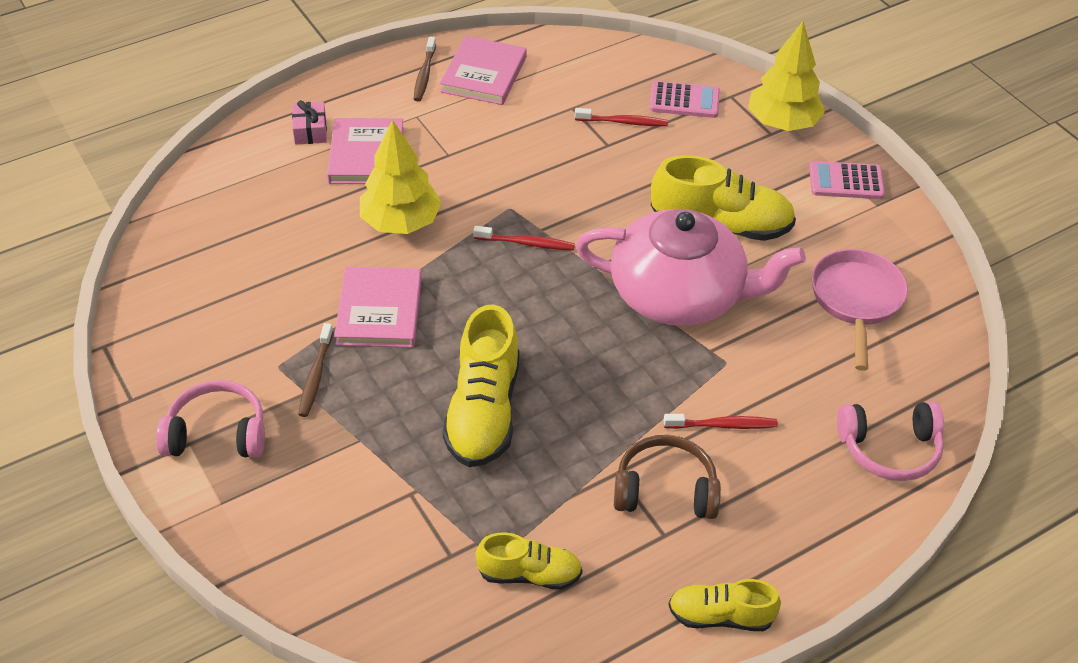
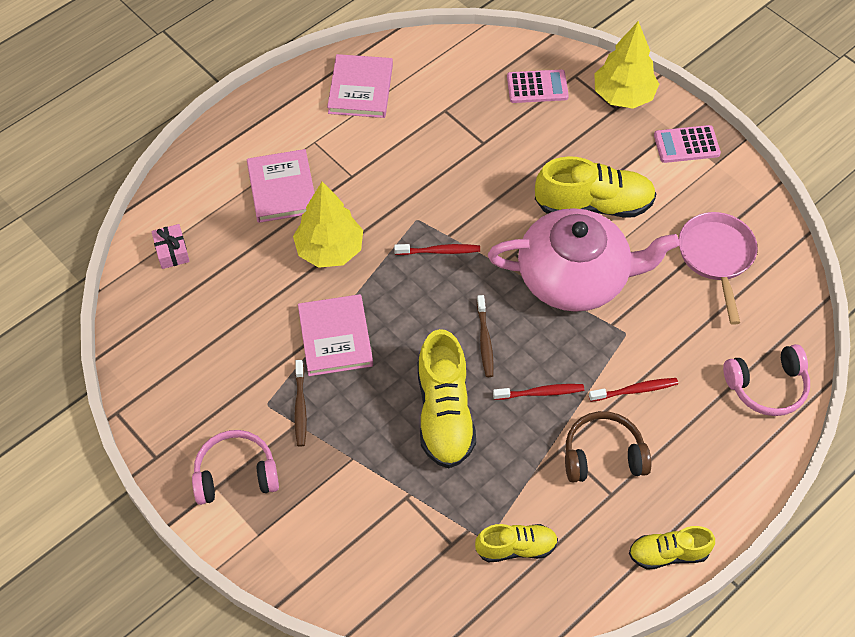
camera: 10 degrees left, 10 degrees up
pink gift [292,100,327,145] -> pink gift moved to [151,224,190,269]
brown toothbrush [414,37,436,101] -> brown toothbrush moved to [477,295,494,377]
red toothbrush [575,108,668,126] -> red toothbrush moved to [493,384,584,400]

